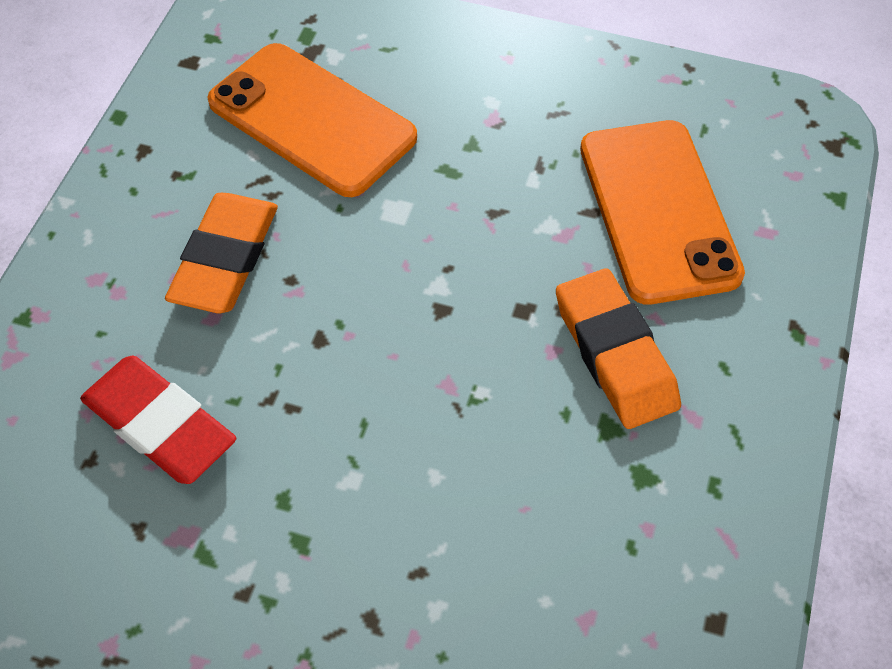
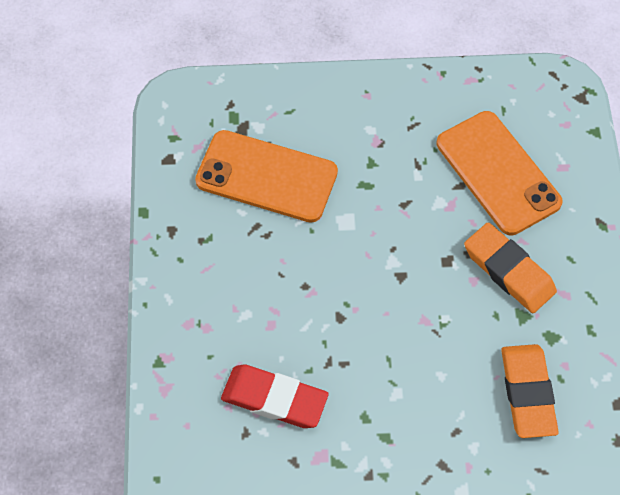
camera: 20 degrees left, 5 degrees up
orange eraser [165,193,278,313] -> orange eraser moved to [501,344,559,438]

